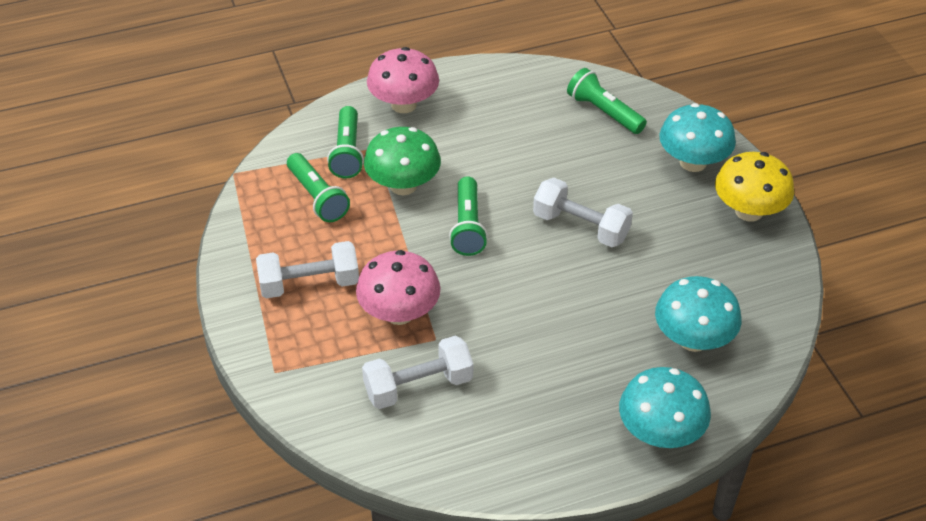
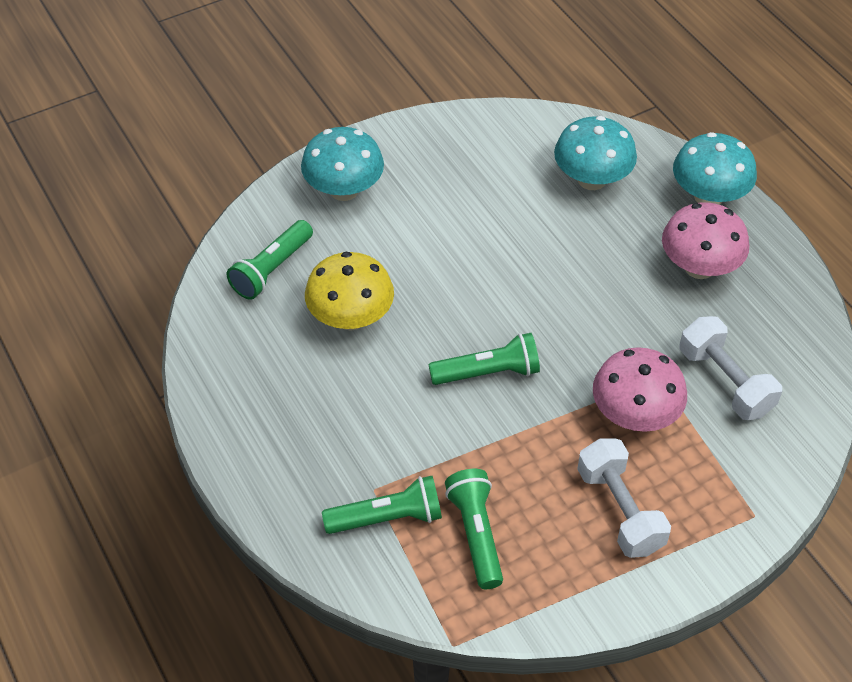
camera: 100 degrees left, 5 degrees up
green flashlight [287,153,350,222] -> green flashlight turned 60 degrees counterclockwise [445,469,503,589]
green mushroom [364,127,441,195] -> none
pink mushroom [367,47,439,113] -> pink mushroom moved to [662,202,749,279]
white dumbbell [533,178,633,247] -> none
yellow mushroom [715,152,794,222] -> yellow mushroom moved to [305,252,394,331]

